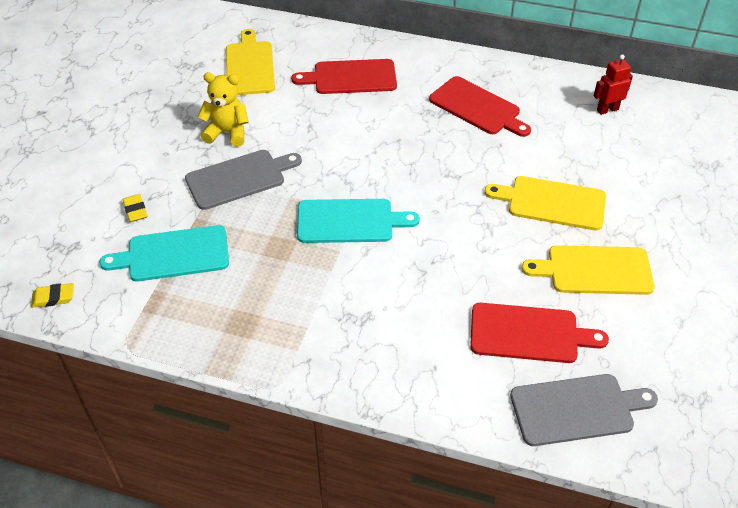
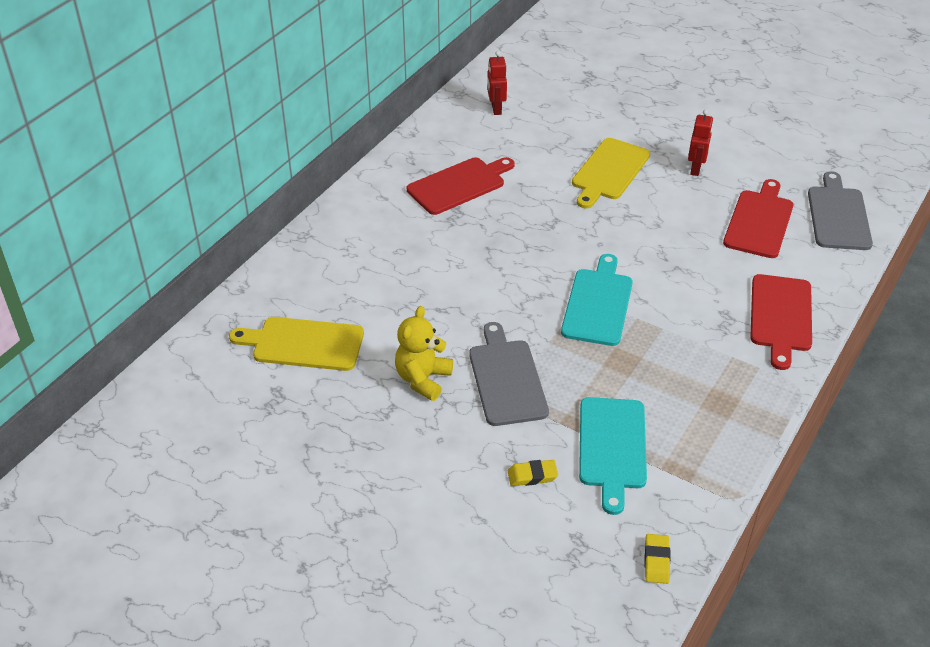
camera: 75 degrees left, 5 degrees down
red cutting board [291,59,397,94] -> red cutting board moved to [750,274,812,370]
yellow cutting board [521,245,655,295] -> red robot [688,110,713,176]

